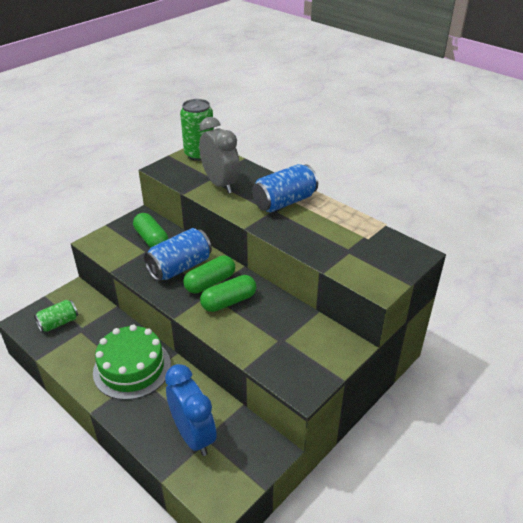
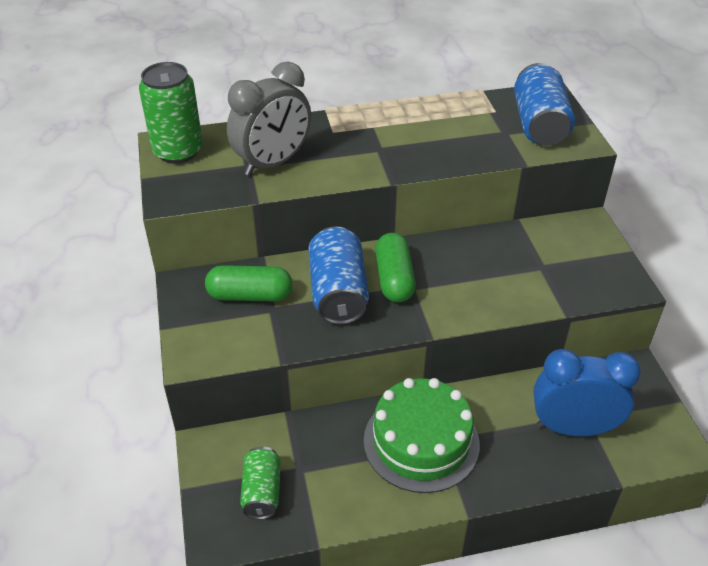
camera: 55 degrees left, 5 degrees up
grey clock [199,117,240,194] -> grey clock turned 135 degrees clockwise [227,61,311,176]
green capsule [200,275,256,312] -> none
blue can [252,164,318,213] -> blue can moved to [514,63,575,145]

